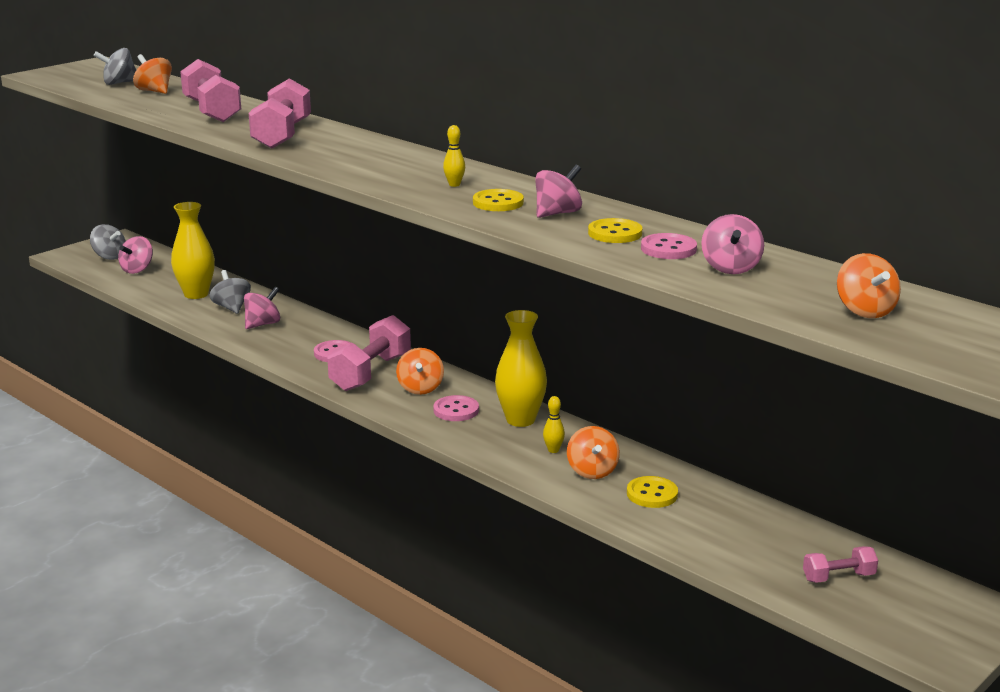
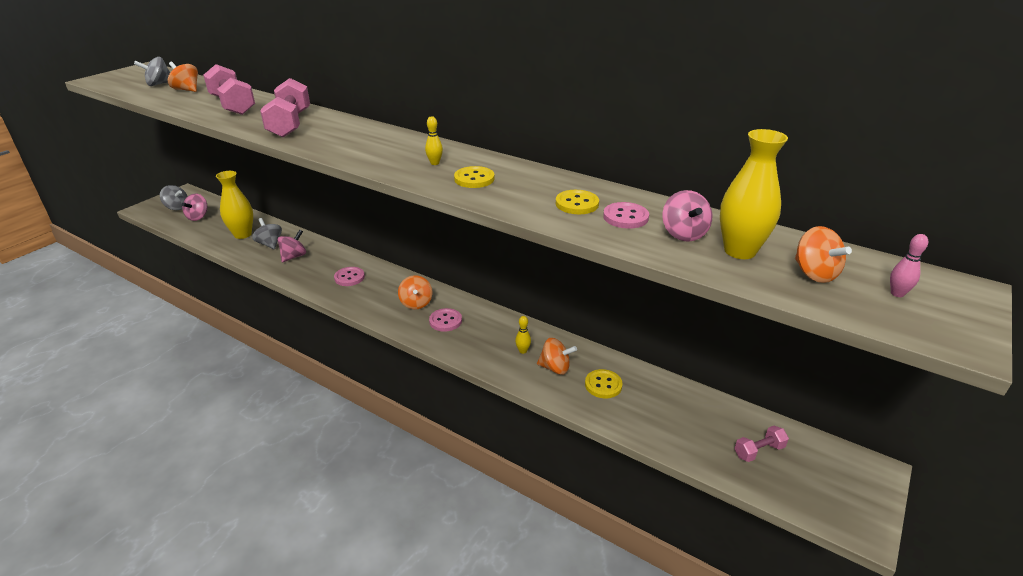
camera: 10 degrees left, 10 degrees up
pink dumbbell [327,315,411,391] -> none
yellow vase [495,310,547,427] -> yellow vase moved to [720,129,788,259]
pink spinning top [535,165,582,218] -> none
orange spinning top [567,426,620,479] -> orange spinning top turned 60 degrees counterclockwise [537,338,577,375]
none -> pink bowling pin [890,234,928,297]

